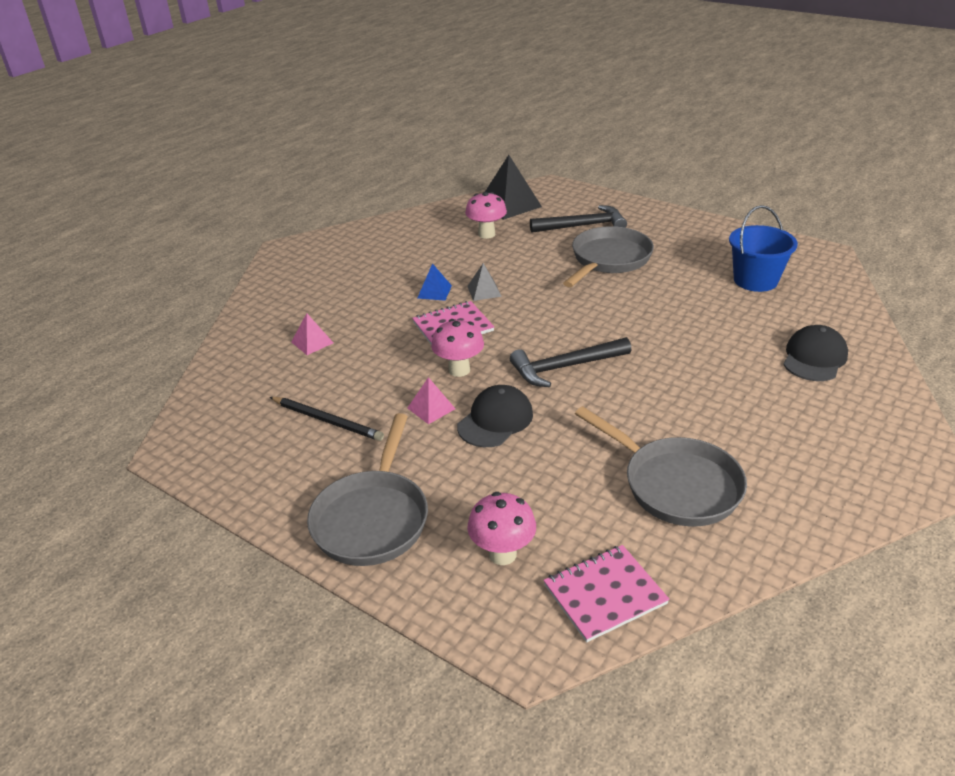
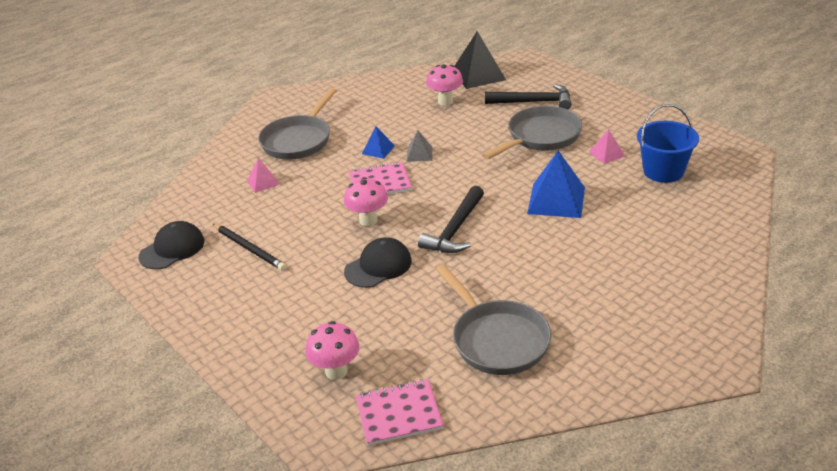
camera: 15 degrees right, 0 degrees up
grey pan [307,413,428,566] -> grey pan moved to [258,88,337,160]
pink pyramid [407,377,455,424] -> pink pyramid moved to [589,129,625,164]
black hammer [510,337,631,387] -> black hammer turned 60 degrees counterclockwise [418,186,484,253]
black cap [783,325,848,381] -> black cap moved to [138,221,204,269]
none -> blue pyramid [527,150,585,218]

